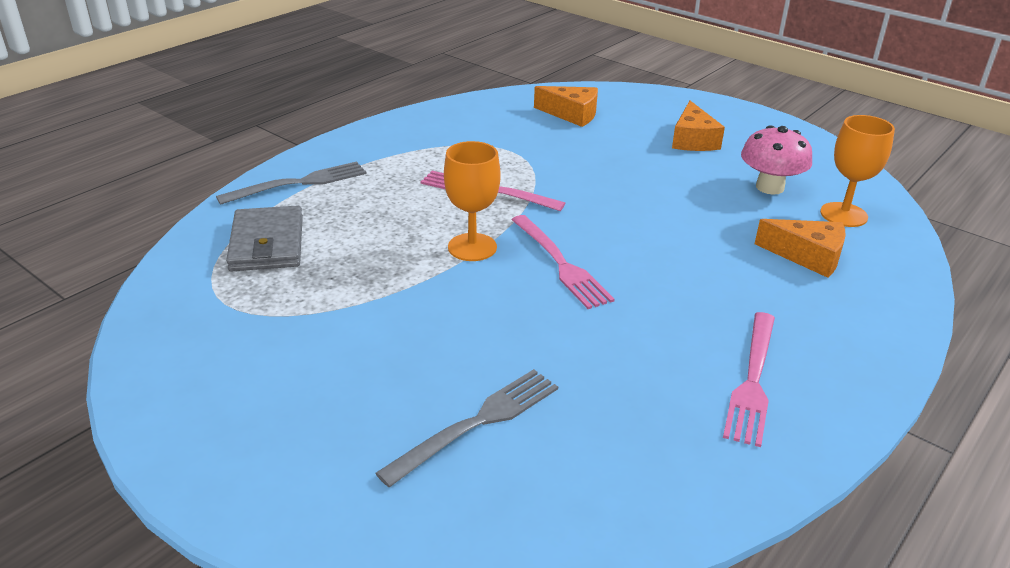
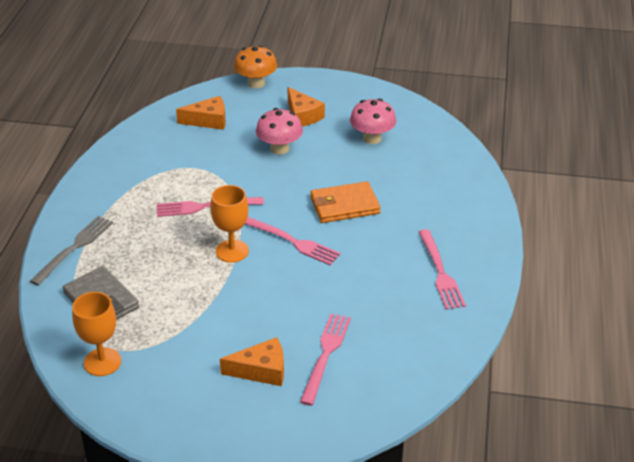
camera: 30 degrees left, 5 degrees up
grey fork [375,369,558,487] -> pink fork [300,313,351,406]
orange cheese [755,219,846,278] -> orange cheese moved to [220,337,284,386]
orange goblet [820,115,895,227] -> orange goblet moved to [72,292,121,376]
none -> orange mushroom [234,45,277,88]
none -> pink mushroom [256,108,303,155]
none -> orange wallet [310,181,381,223]

